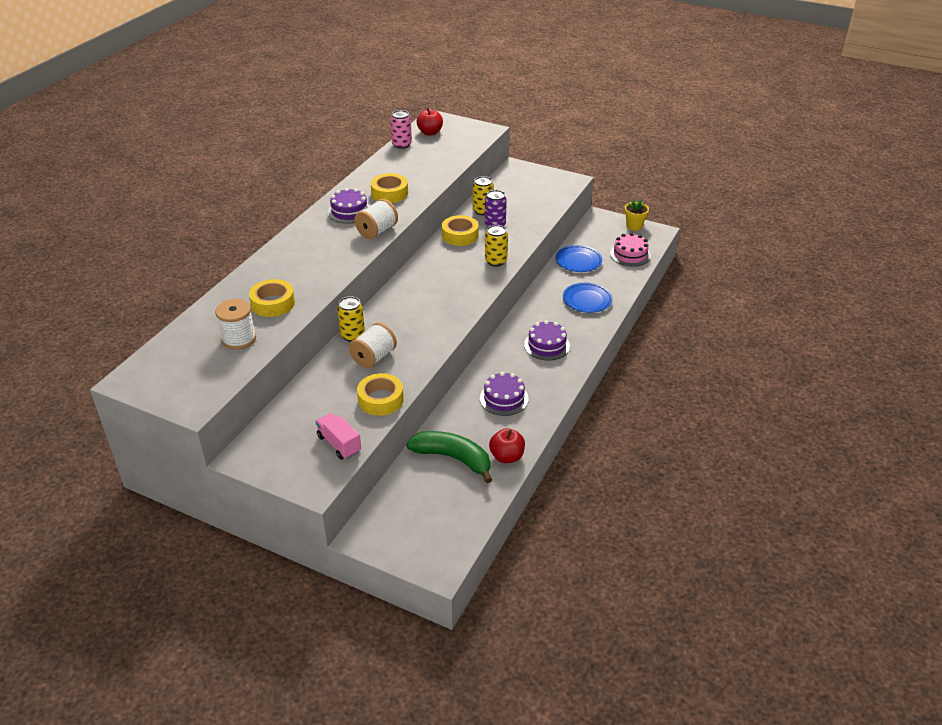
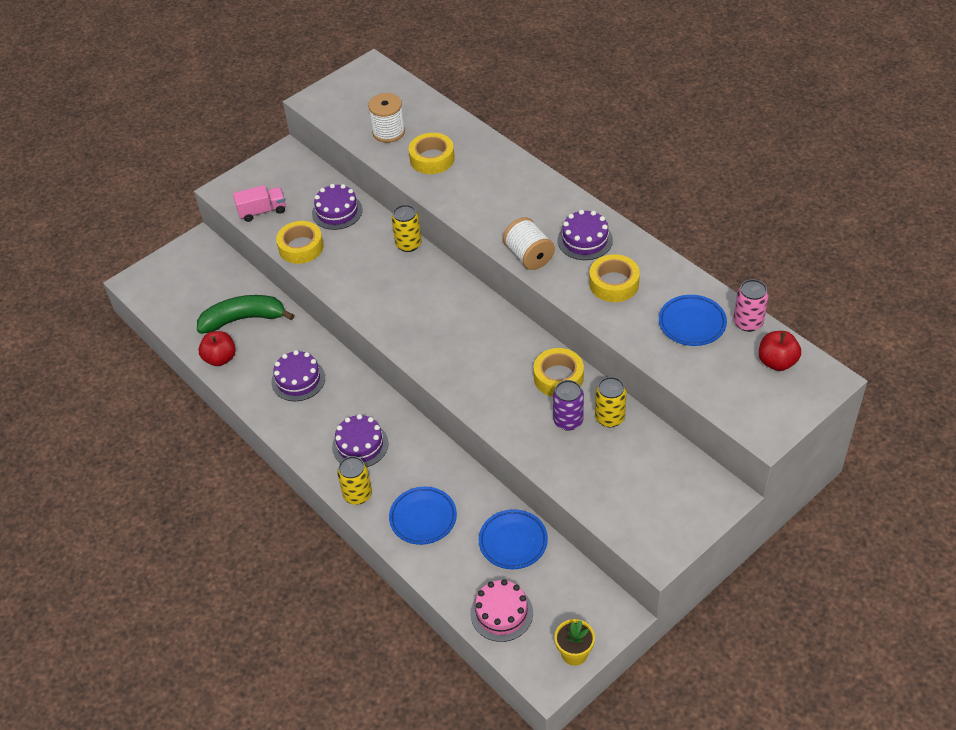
camera: 115 degrees right, 10 degrees up
white spool [349,322,397,368] -> none
green banana [406,431,492,483] -> green banana turned 150 degrees counterclockwise [197,295,294,334]
yellow can [485,225,508,266] -> yellow can moved to [337,456,372,505]
none -> purple cake [312,184,363,230]
none -> blue plate [659,295,727,346]

